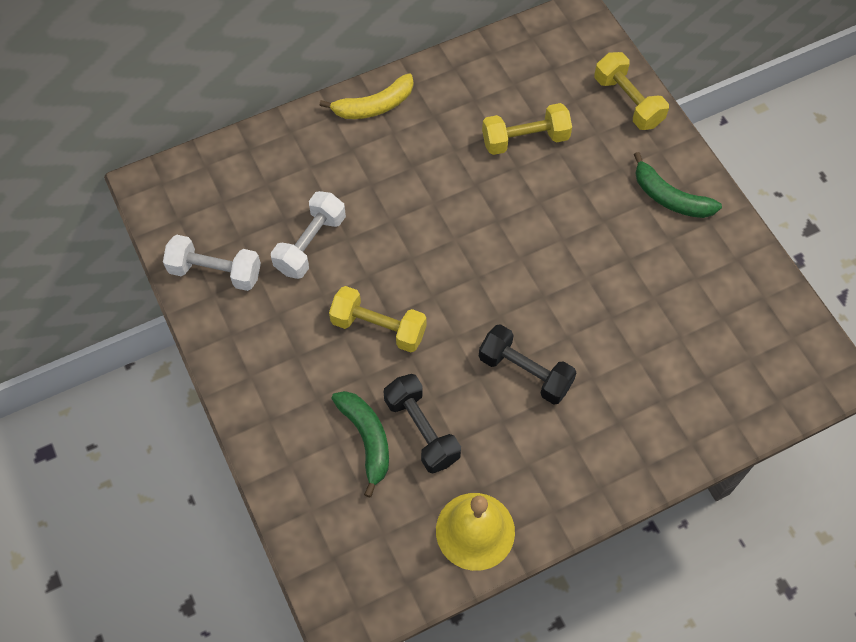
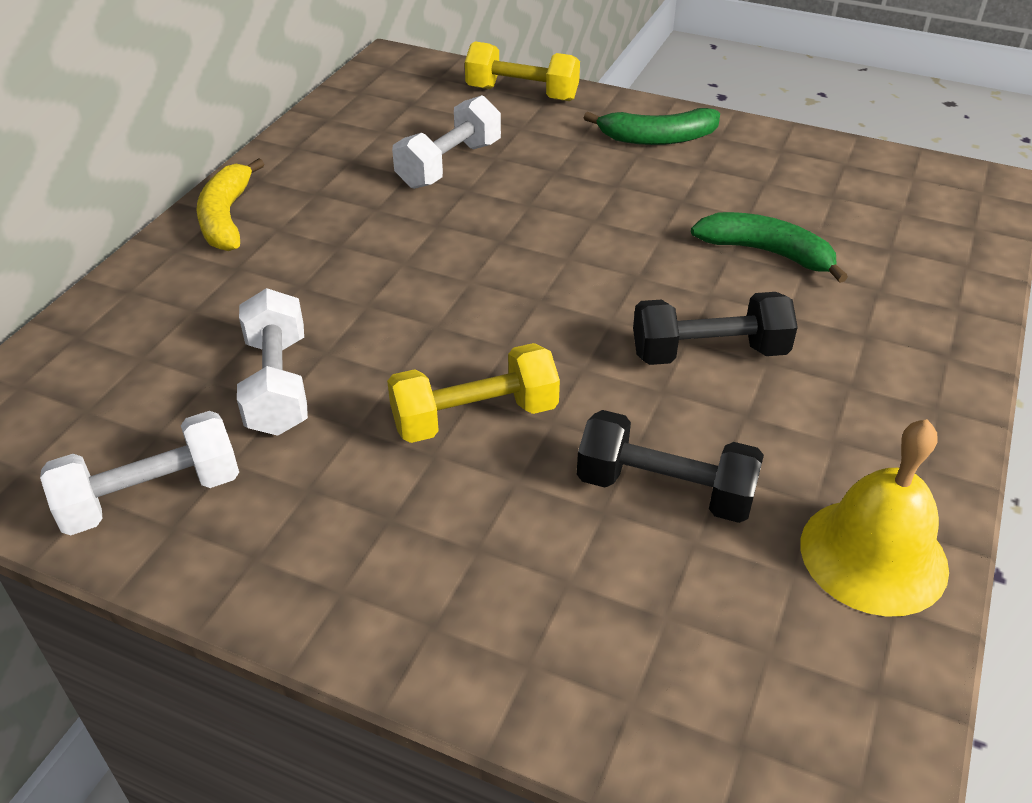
camera: 40 degrees left, 20 degrees down
yellow banana [319,73,413,119] -> yellow banana turned 150 degrees clockwise [196,158,264,251]
green banana [331,391,389,498] -> green banana moved to [691,212,848,283]
yellow dumbbell [482,103,572,155] -> white dumbbell [392,95,501,189]

